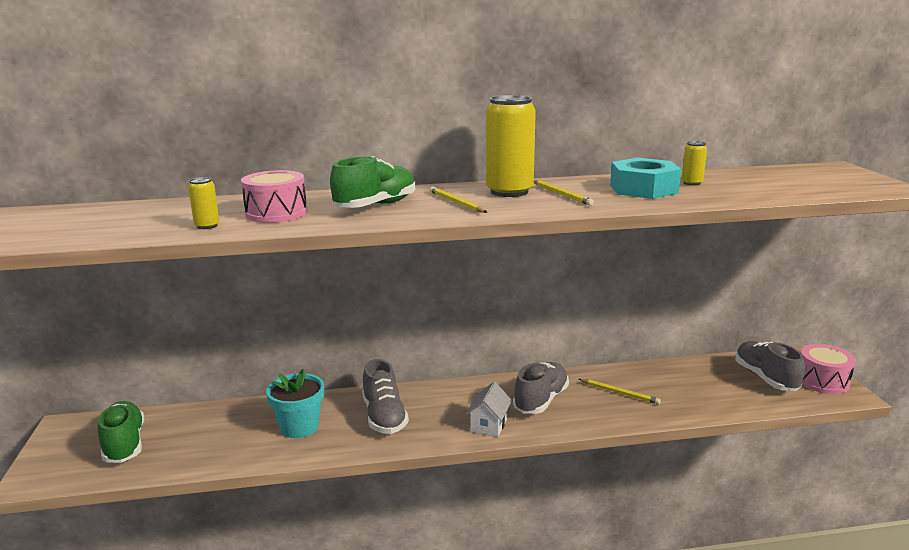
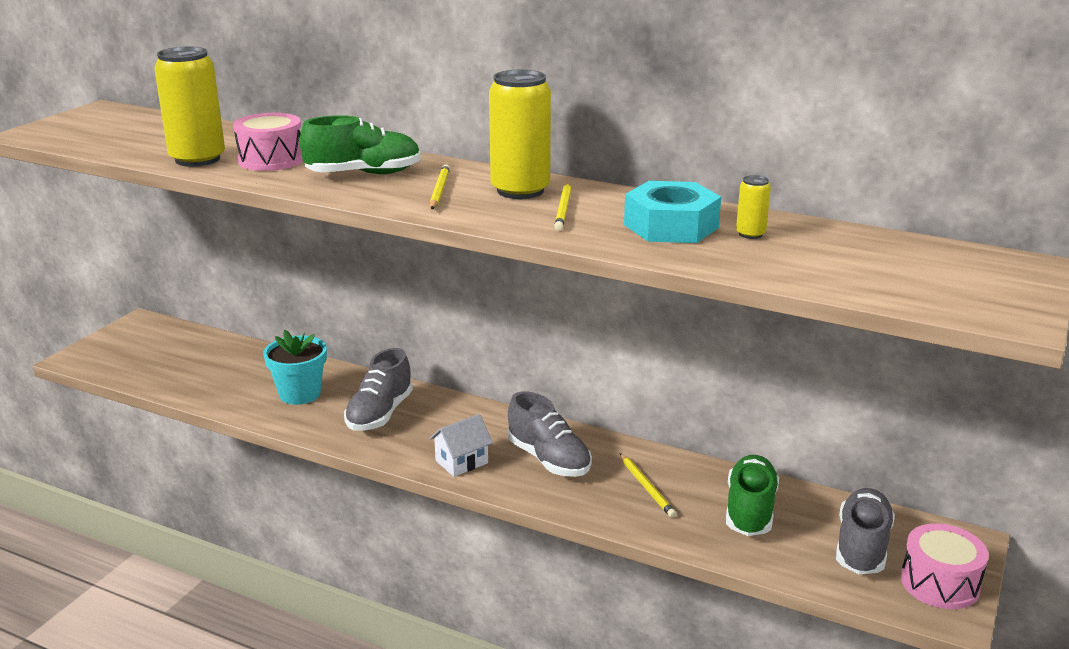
camera: 35 degrees right, 5 degrees up
green shoe [98,401,144,463] -> green shoe moved to [726,455,779,536]
yellow can [188,177,220,229] -> yellow can [154,47,225,167], size x2.20
grey shoe [513,362,569,414] -> grey shoe turned 75 degrees clockwise [508,391,592,477]

